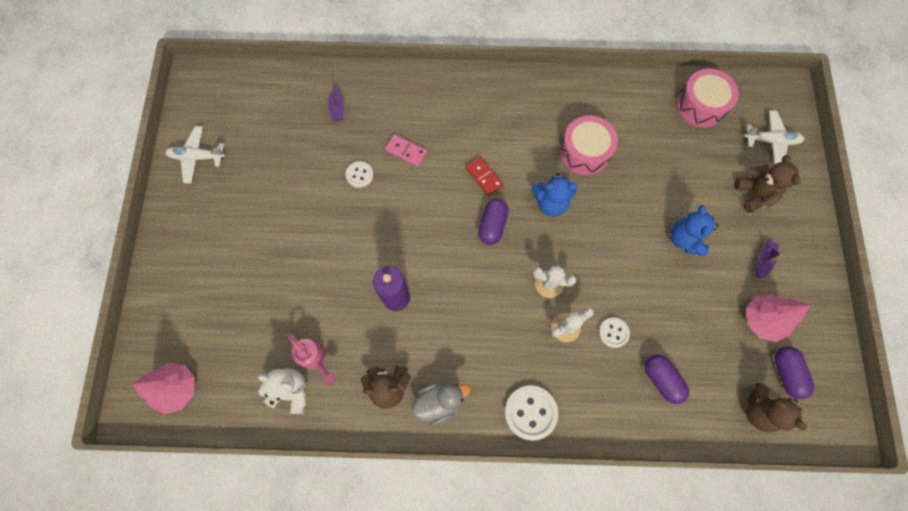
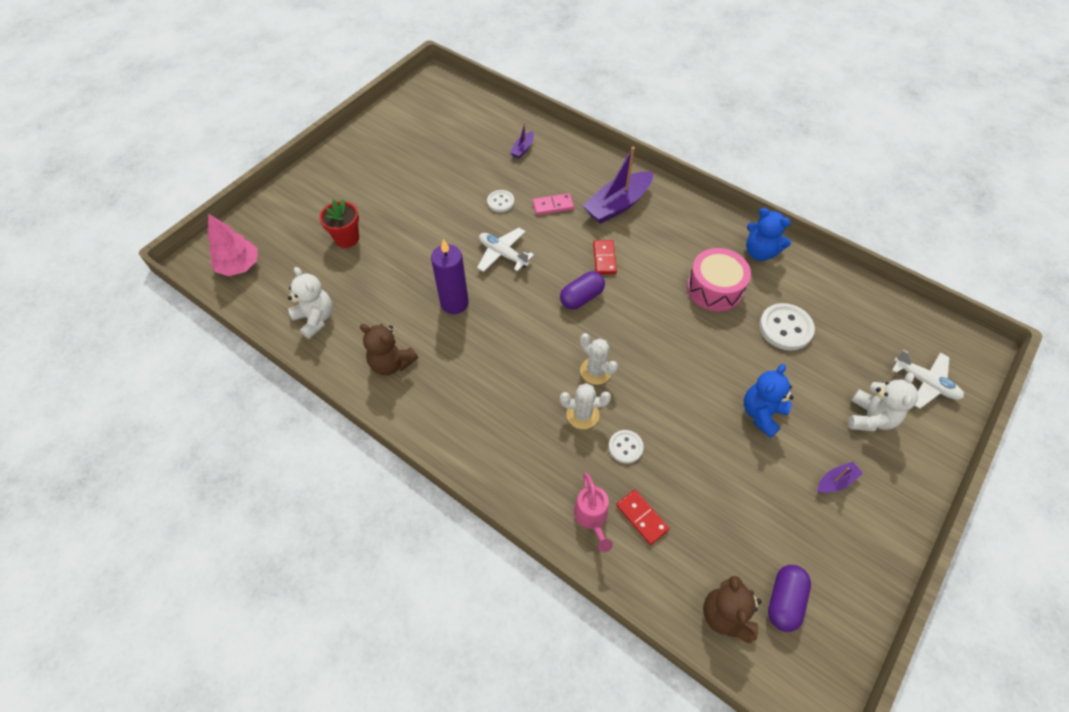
camera: 35 degrees right, 15 degrees down
white plane [165,126,225,184] -> white plane moved to [477,228,534,272]
pink watering can [287,333,336,386] -> pink watering can moved to [574,472,613,552]
pink domino [385,134,427,167] -> pink domino turned 75 degrees counterclockwise [532,193,574,215]
grey duck [412,382,471,425] -> none
white button [505,385,558,441] -> white button moved to [759,303,815,350]
blue teddy bear [531,173,578,216] -> blue teddy bear moved to [746,208,791,261]
purple capsule [644,354,689,404] -> red domino [616,490,669,545]
pink drum [676,69,739,128] -> none
brown teddy bear [734,155,801,213] -> white teddy bear [848,372,918,431]
pink tree [746,295,810,342] -> none
none -> red flower pot [320,199,359,248]
none -> purple boat [582,147,653,224]

